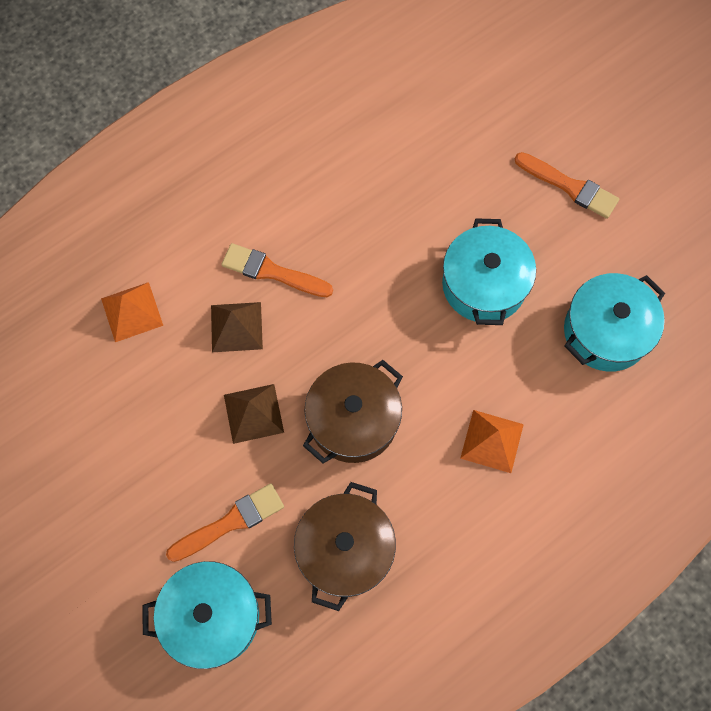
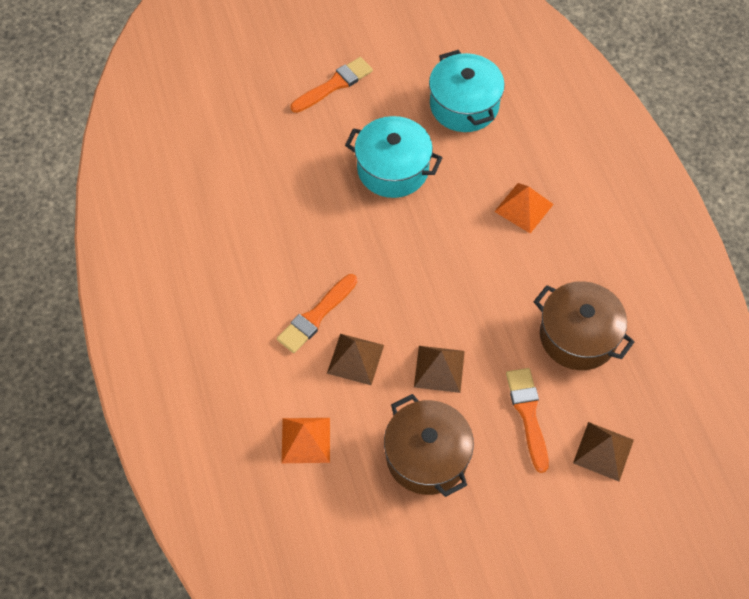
camera: 70 degrees left, 10 degrees down
turquoise pot [142,561,272,669] -> brown pyramid [573,422,634,482]
brown pot [303,360,403,463] -> brown pot moved to [384,394,474,497]

